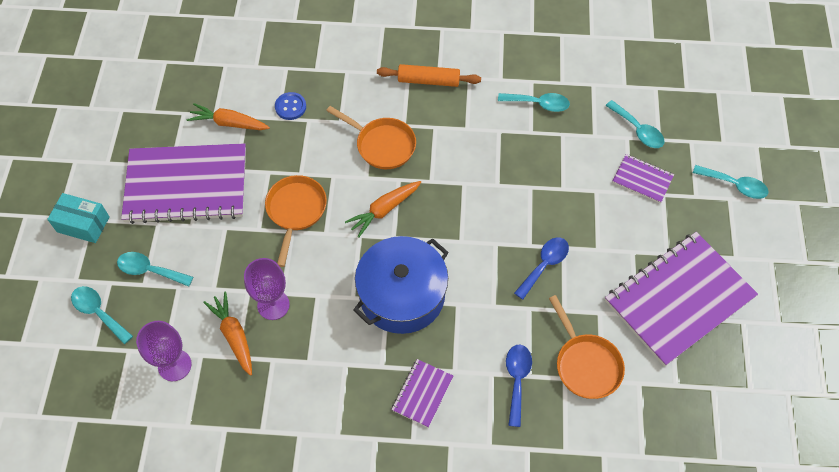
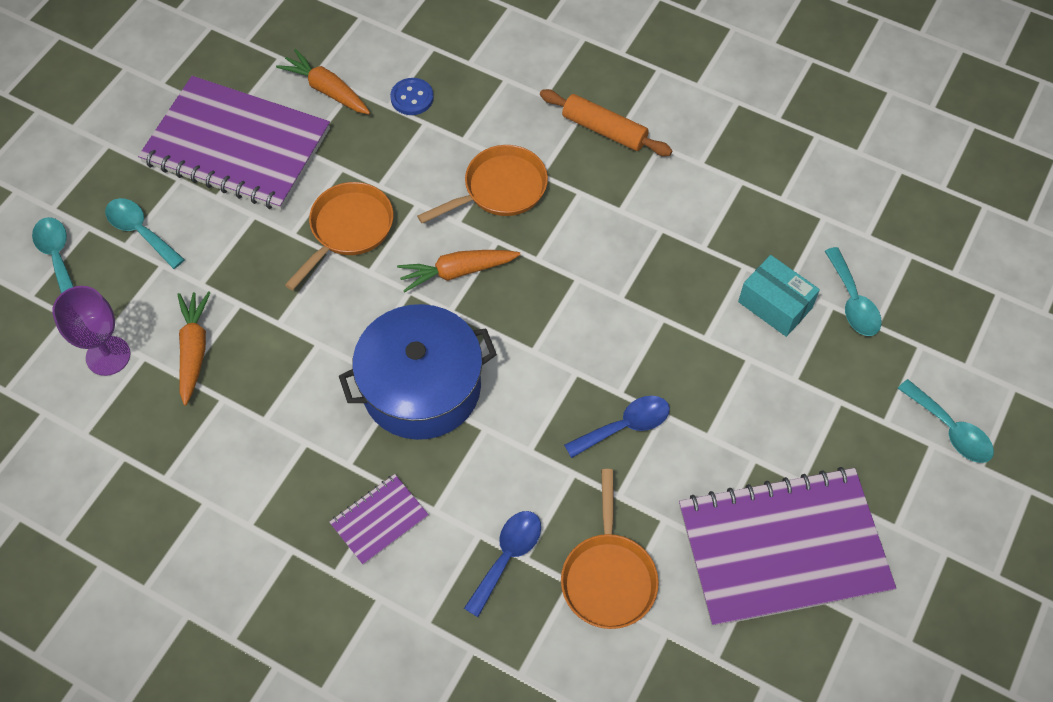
camera: 25 degrees right, 0 degrees up
turquoise box [47,193,110,243] -> turquoise box moved to [738,255,820,337]
purple goblet [244,258,290,320] -> none
orange pan [326,106,416,169] -> orange pan turned 90 degrees counterclockwise [417,145,548,223]
turquoise spoon [498,93,570,112] -> none
purple notebook [612,154,674,203] -> none

